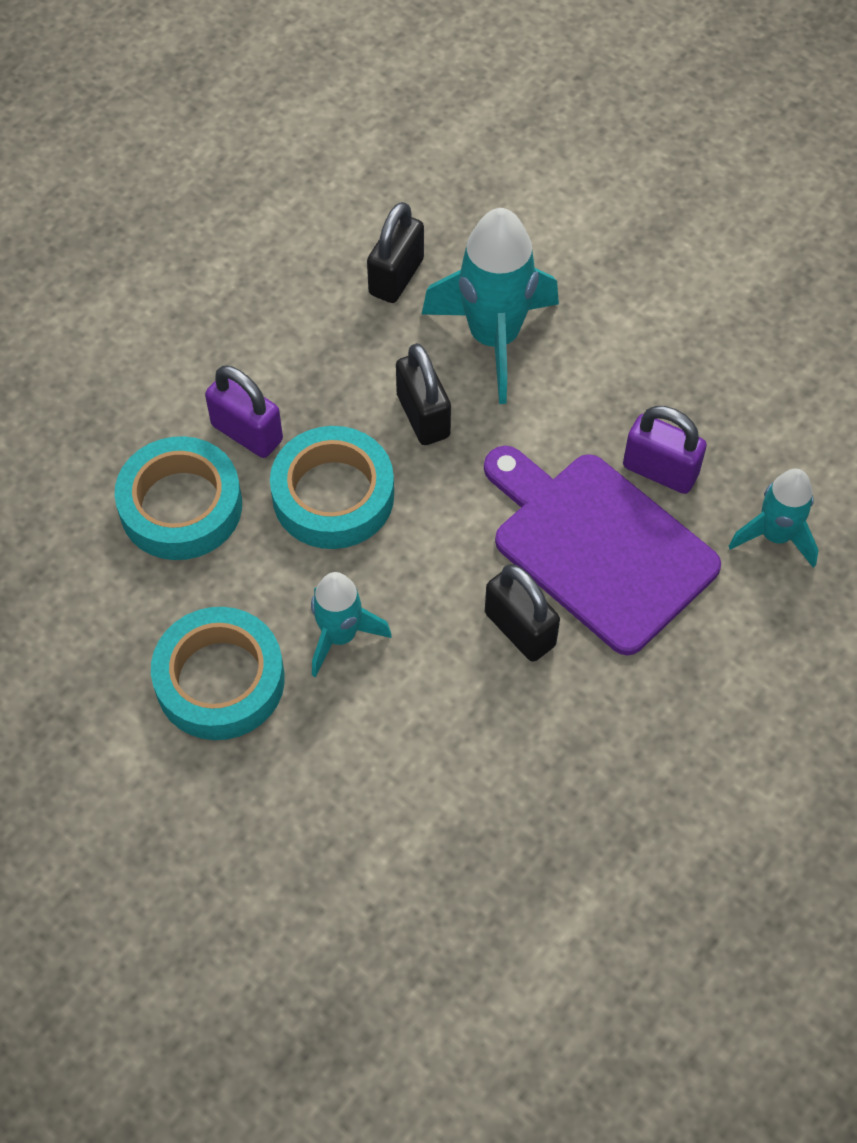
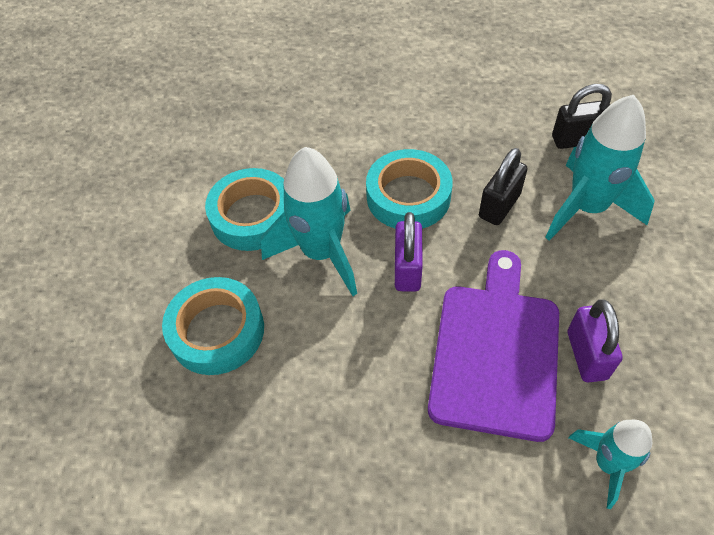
camera: 60 degrees right, 5 degrees down
turquoise tape [115,436,242,560] -> turquoise tape moved to [162,277,264,375]
purple padlock [205,366,283,458] -> purple padlock moved to [395,212,423,292]
turquoise rocket [311,572,391,677] -> turquoise rocket [261,147,357,296], size x1.69
black padlock [485,565,560,662] -> none

